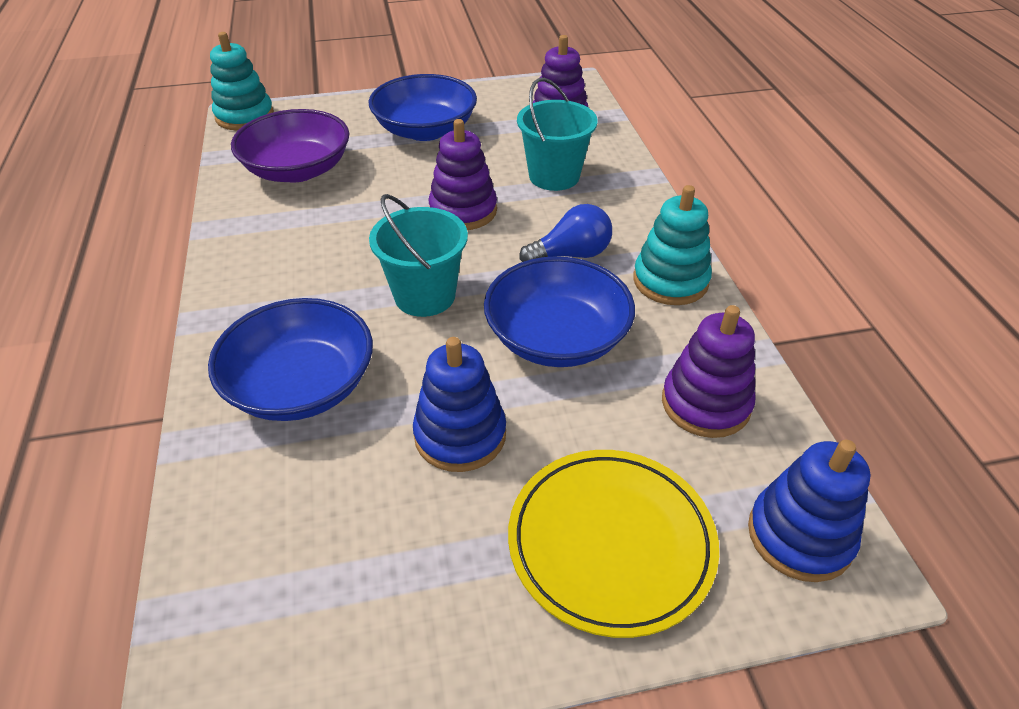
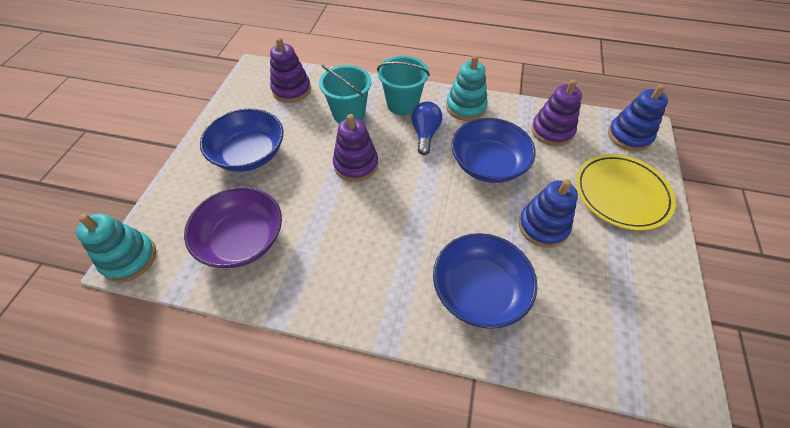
camera: 65 degrees left, 10 degrees up
turquoise bucket [369,194,468,317] -> turquoise bucket moved to [377,56,430,115]

